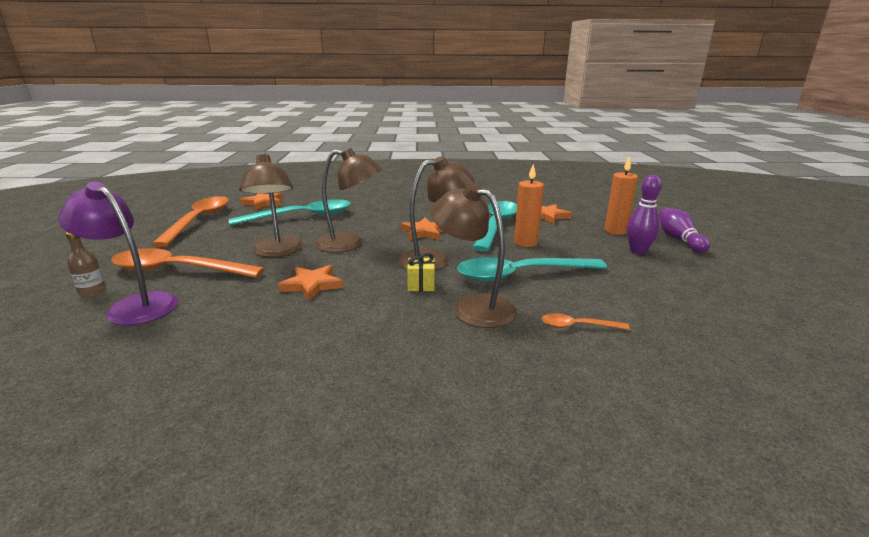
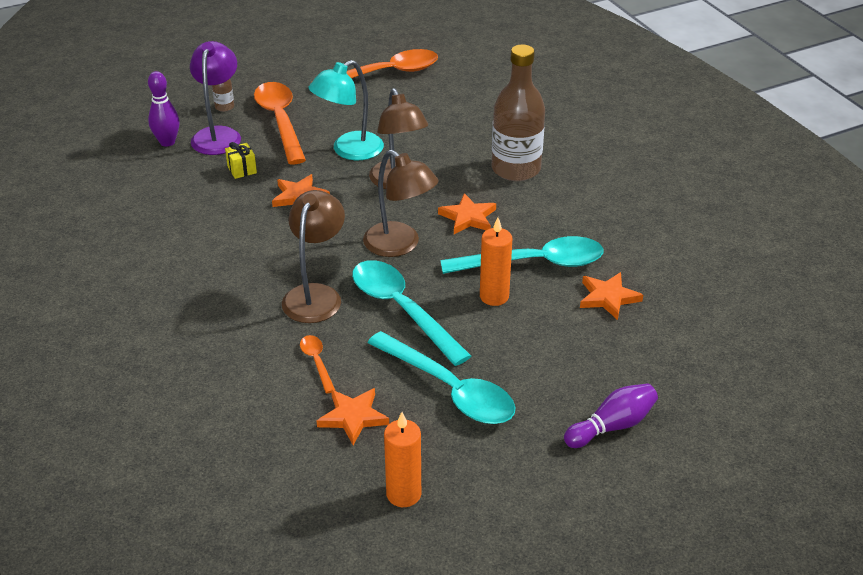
camera: 65 degrees right, 15 degrees up
turquoise spoon [229,199,351,226] -> turquoise spoon moved to [367,331,515,424]
brown lamp [239,153,303,257] -> turquoise lamp [308,60,384,160]
orange star [240,192,283,210] -> orange star moved to [317,388,389,445]
yellow gift [407,253,435,291] -> yellow gift moved to [225,142,257,179]
orange candle [604,156,638,235] -> orange candle moved to [384,412,421,507]
purple bowling pin [627,175,662,254] -> purple bowling pin moved to [148,71,180,147]
none -> brown bottle [492,44,545,181]

